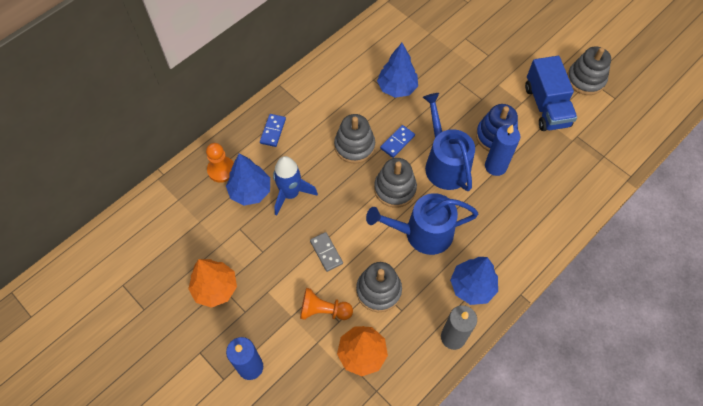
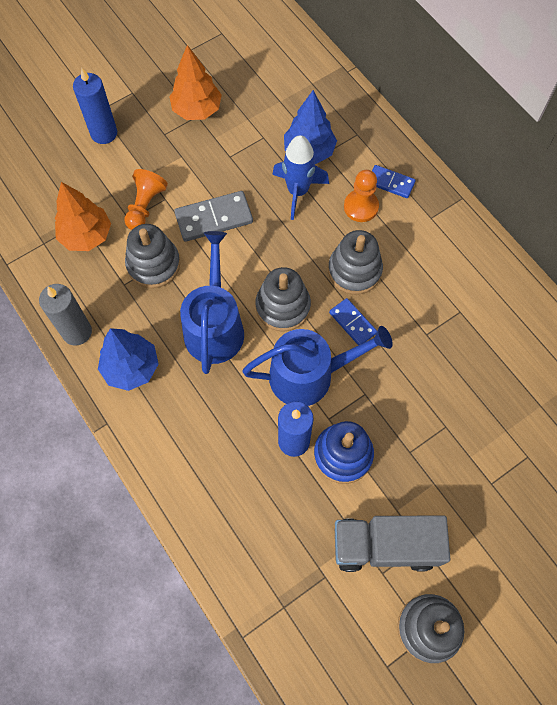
camera: 100 degrees right, 5 degrees up
orange pawn [206,143,234,183] -> orange pawn moved to [344,170,379,222]
grey domino [310,232,343,272] -> grey domino [174,191,253,242], size x1.60
blue tree [377,43,418,98] -> none
blue truck [525,56,577,131] -> grey truck [335,515,450,572]

